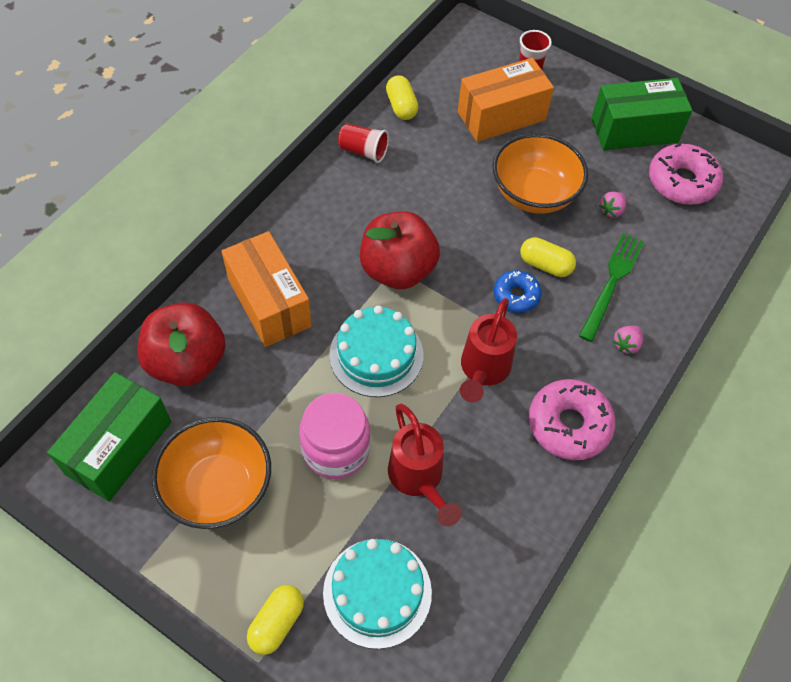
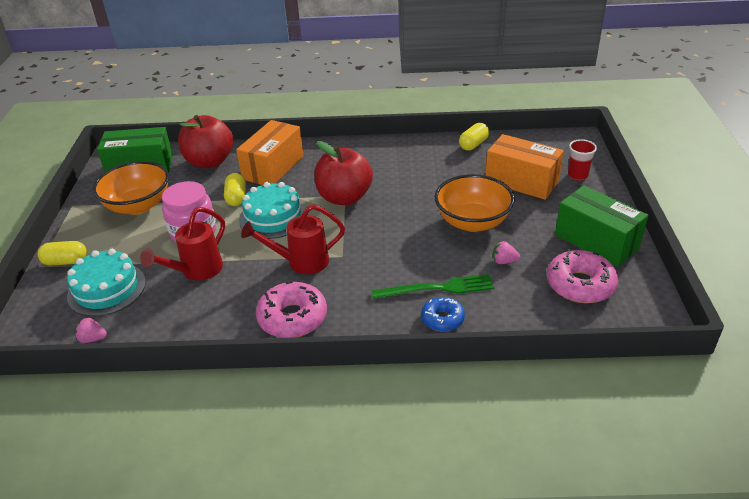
camera: 60 degrees right, 20 degrees down
red cup [338,123,389,163] -> none
blue donut [494,270,542,313] -> blue donut moved to [421,297,465,332]
yellow capsule [520,237,576,277] -> yellow capsule moved to [224,173,246,206]
pink strawberry [613,326,643,354] -> pink strawberry moved to [75,318,107,343]

